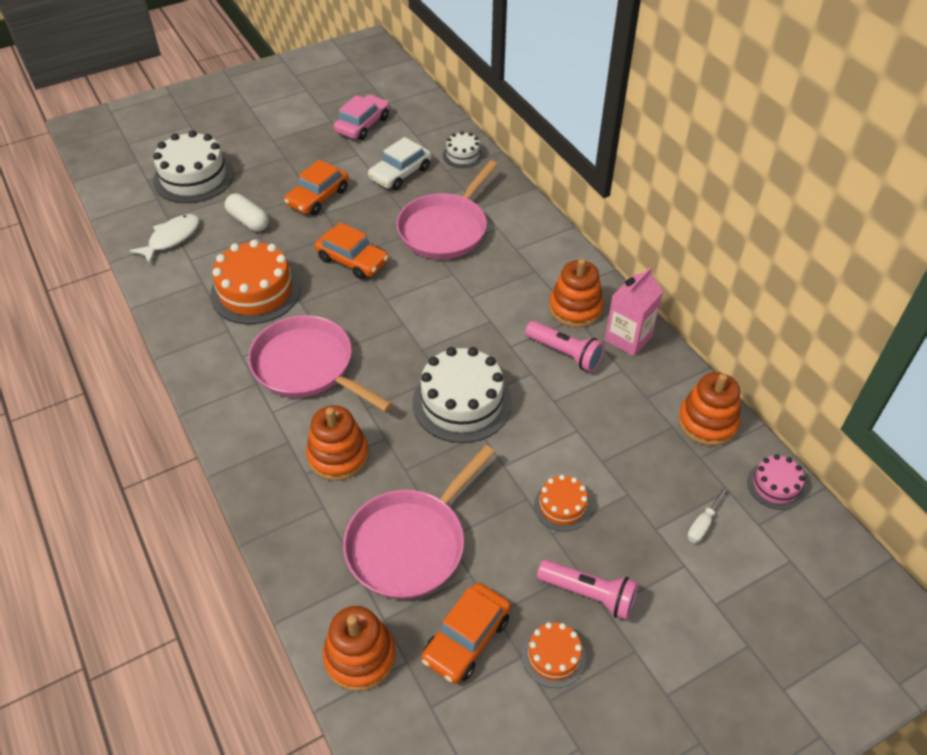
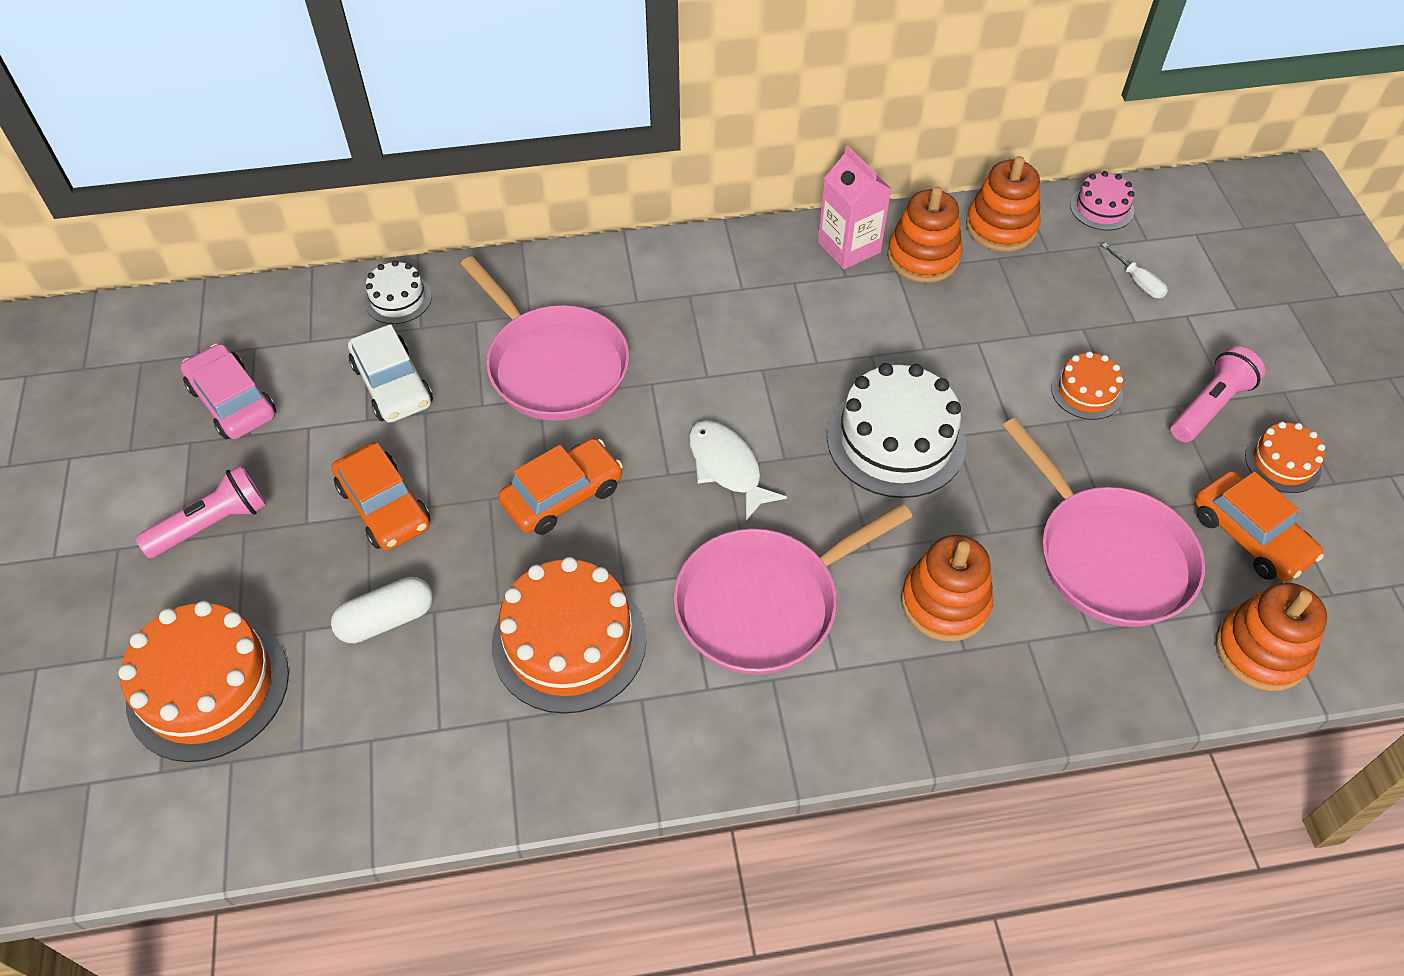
camera: 70 degrees left, 5 degrees up
white fish [130,214,199,264] -> white fish moved to [689,420,787,521]
white cake [153,130,234,203] -> orange cake [118,601,289,762]
pink flashlight [525,321,605,372] -> pink flashlight moved to [135,465,267,558]
orange stacking toy [549,258,604,327] -> orange stacking toy moved to [887,186,962,283]

